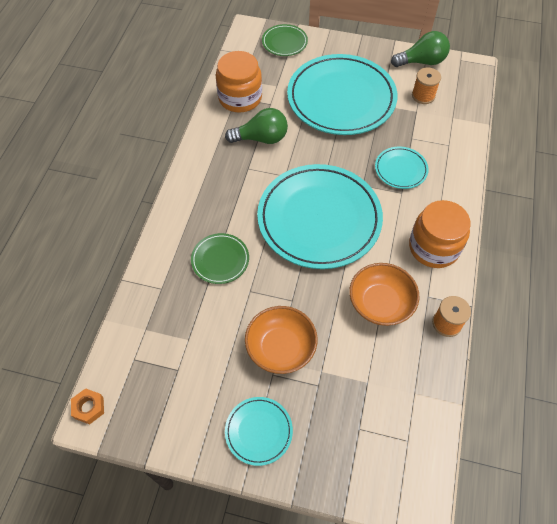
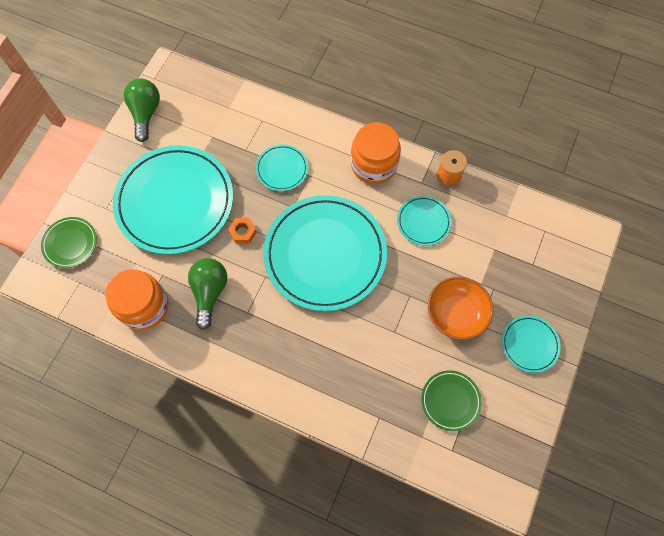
camera: 80 degrees left, 10 degrees up
orange nut [71,388,104,424] -> orange nut moved to [228,218,257,244]
green plate [191,233,249,284] -> green plate moved to [421,370,482,431]
orange bowl [349,263,419,326] -> turquoise plate [397,196,452,246]
orange spool [412,67,441,104] -> none

